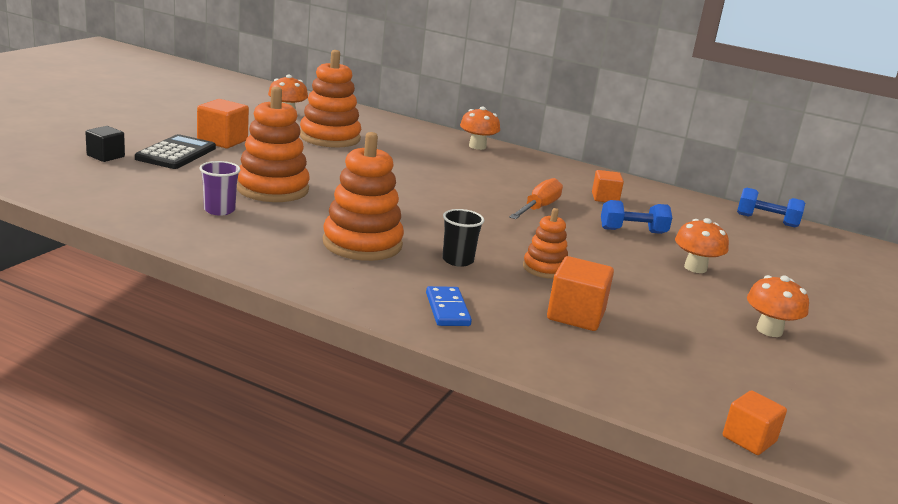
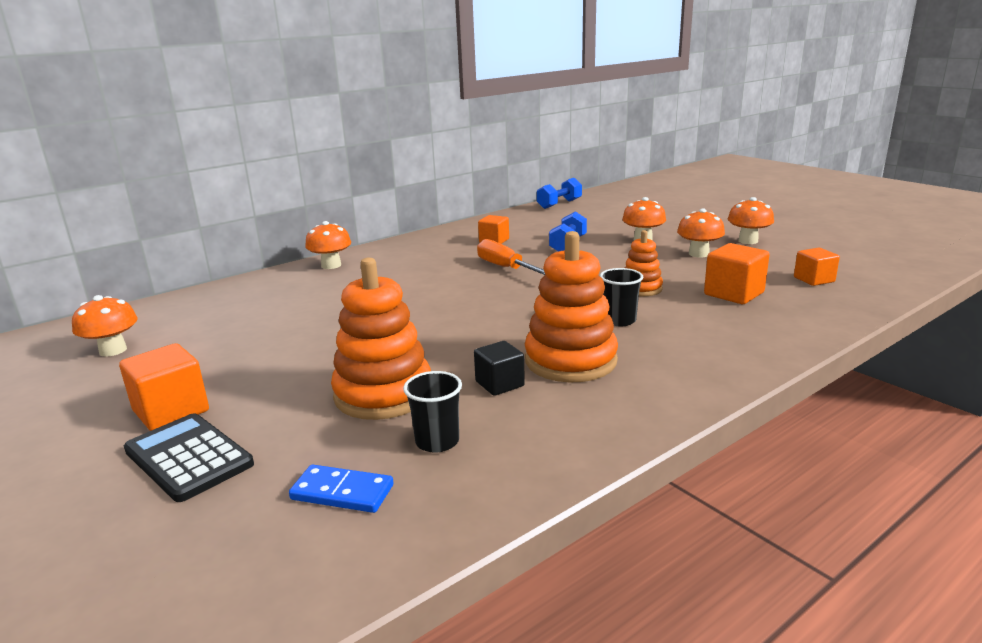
camera: 60 degrees left, 0 degrees up
black cube [85,126,125,162] -> black cube moved to [474,341,525,396]
purple cup [199,161,241,216] -> black cup [403,371,462,453]
orange stacking toy [300,50,361,148] -> none
blue domino [426,286,472,326] -> blue domino moved to [289,464,393,513]
orange cube [723,390,787,455] -> orange cube moved to [794,248,840,286]
none -> orange mushroom [677,209,725,257]

